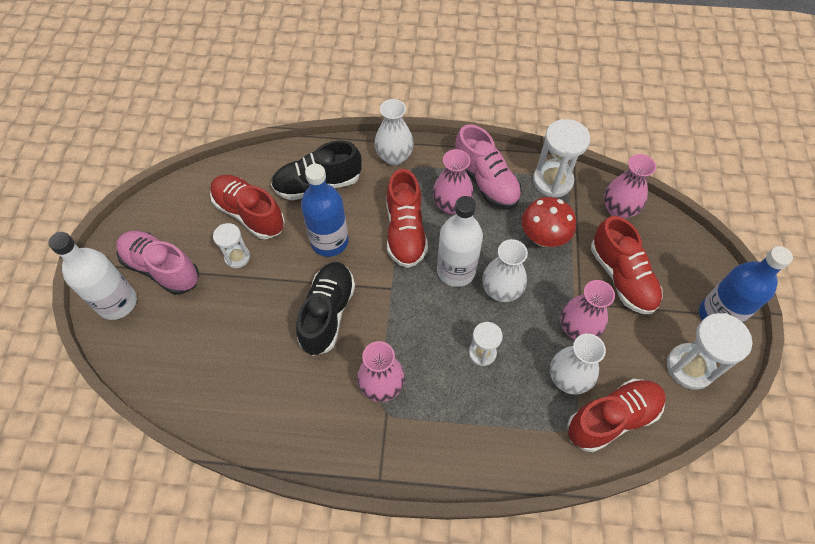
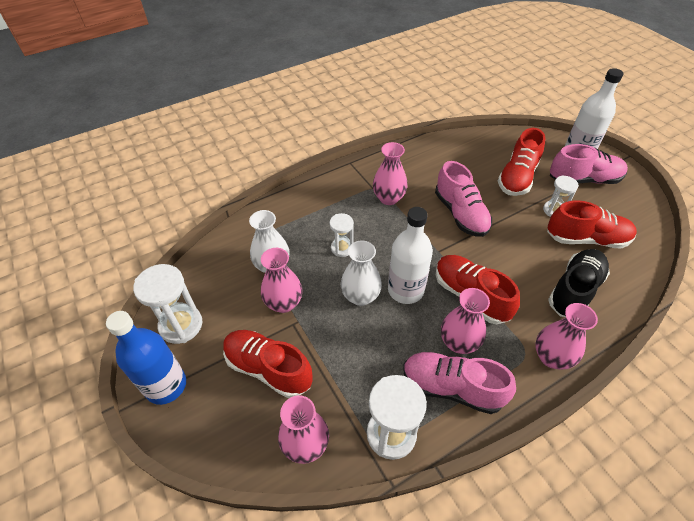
camera: 145 degrees right, 10 degrees down
black shoe [296,262,355,356] -> pink shoe [435,161,492,237]
blue bottle [301,164,349,257] -> none
white vase [374,99,414,165] -> pink vase [535,303,598,370]
red mushroom [522,197,576,247] -> none
red shoe [567,379,666,452] -> red shoe moved to [498,128,545,196]

